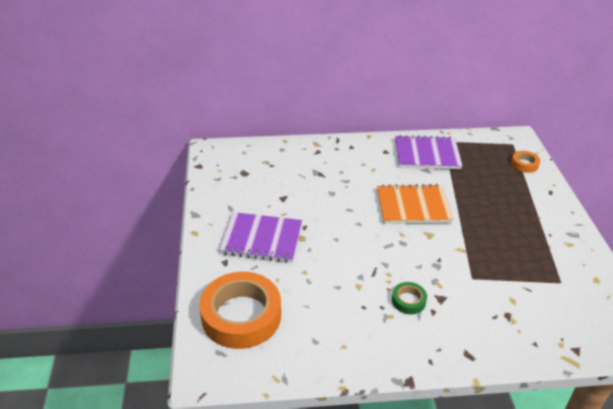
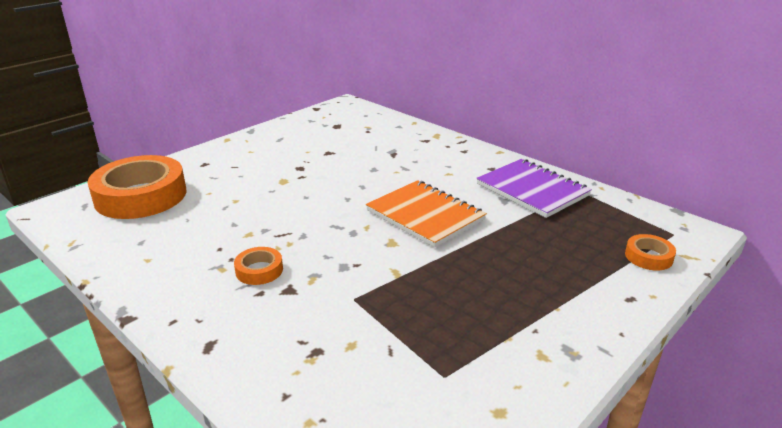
camera: 50 degrees right, 10 degrees down
purple notebook [219,212,302,263] -> none
green tape [392,282,427,314] -> orange tape [234,247,283,285]

